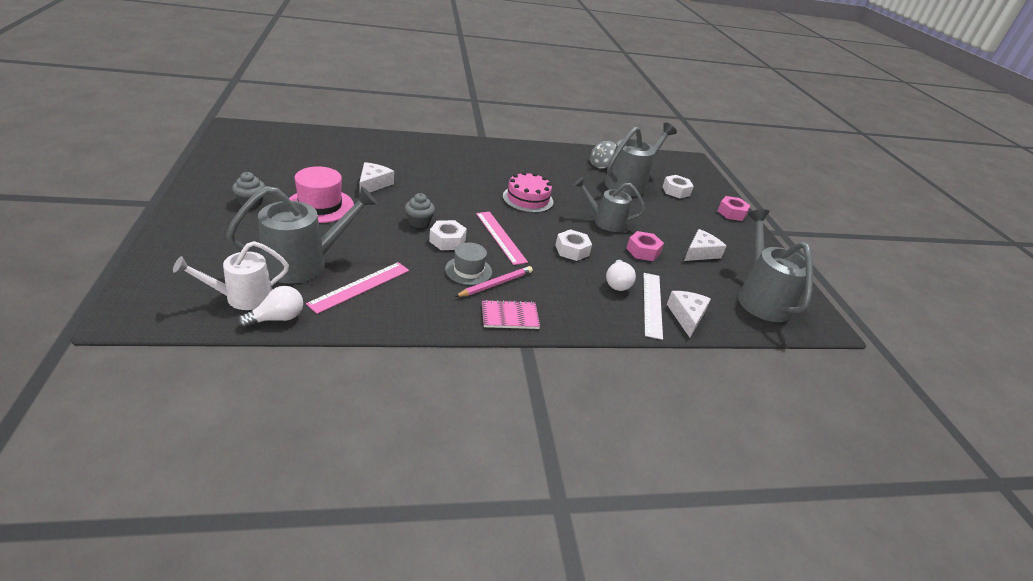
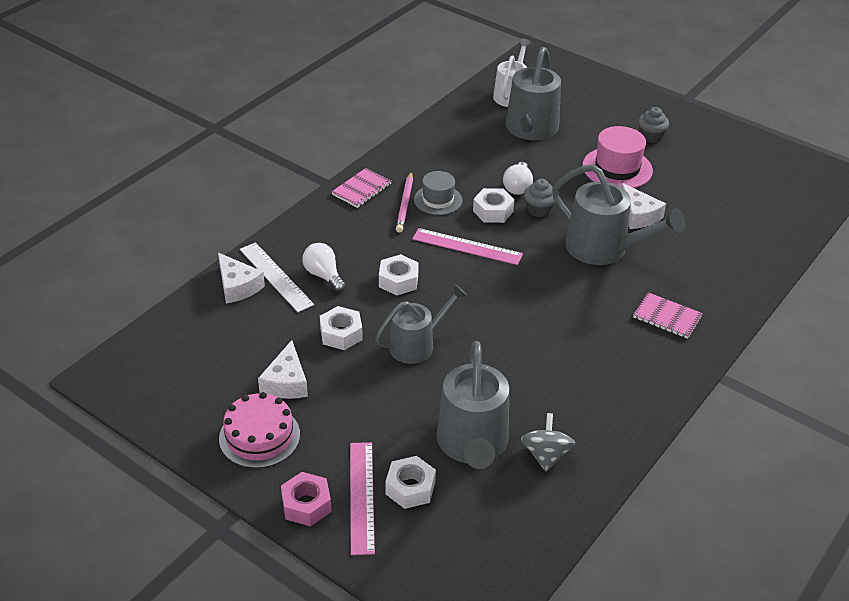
camera: 140 degrees right, 5 degrees up
white light bulb [238,286,303,328] -> white light bulb moved to [503,162,533,195]
pink ruler [306,262,409,314] -> pink ruler moved to [350,442,375,555]
pink cake [503,172,553,213] -> pink cake moved to [219,392,300,468]
pink nut [626,231,664,261] -> white nut [320,306,363,350]
grey watering can [738,209,813,322] -> grey watering can moved to [552,164,686,265]
none -> pink notebook [633,292,703,339]

